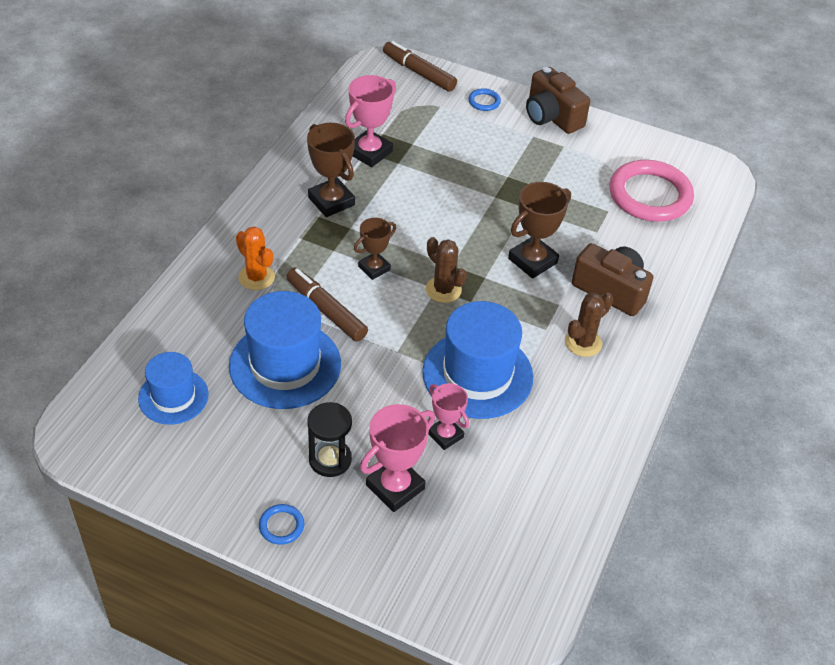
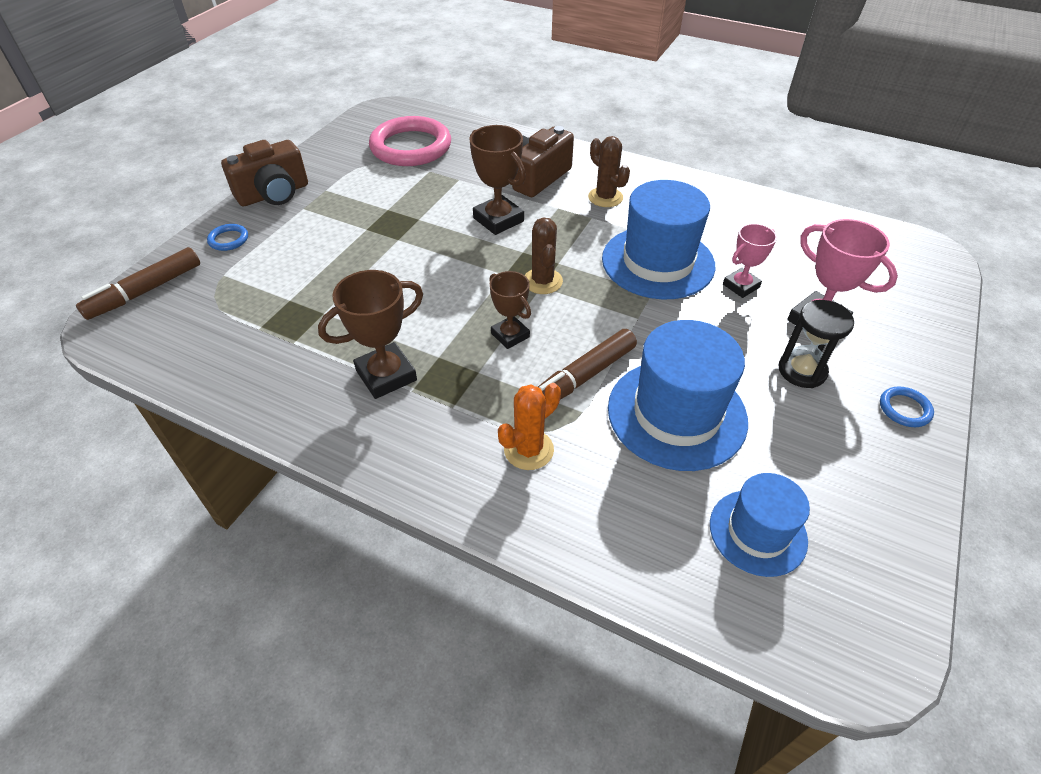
camera: 85 degrees left, 0 degrees up
pink trophy [345,75,396,167] -> none
brown cactus [426,237,467,303] -> brown cactus turned 60 degrees counterclockwise [525,217,563,294]

